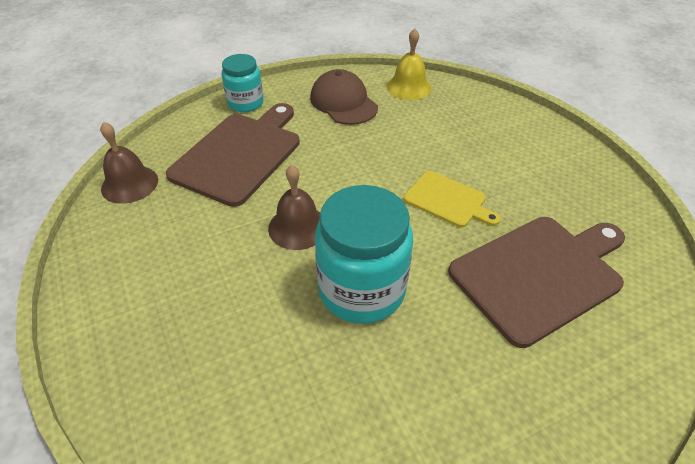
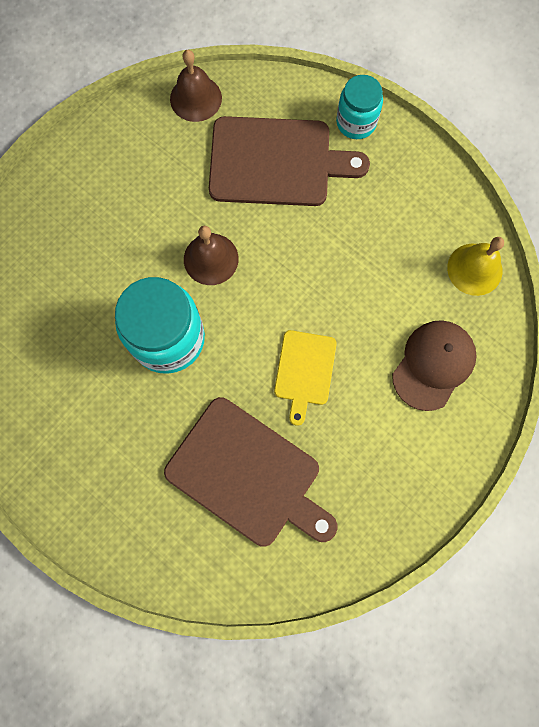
camera: 65 degrees right, 30 degrees up
brown cap [310,69,378,125] -> brown cap moved to [392,320,477,411]

